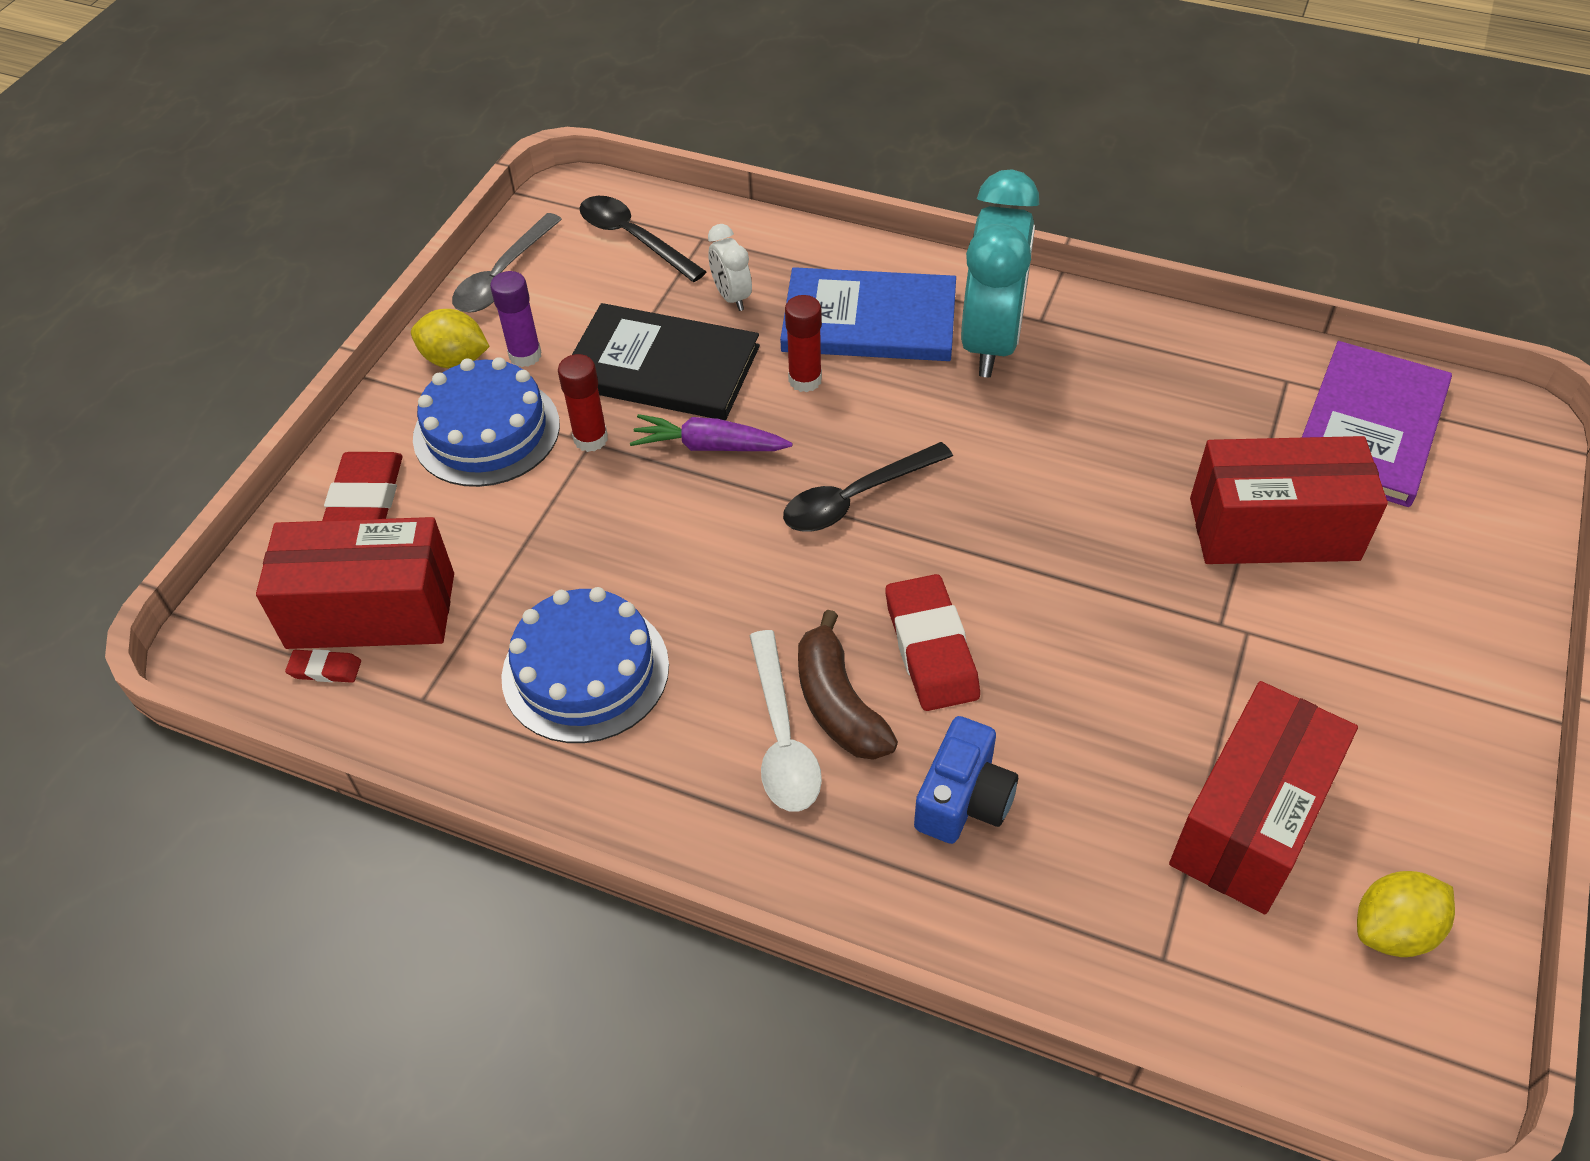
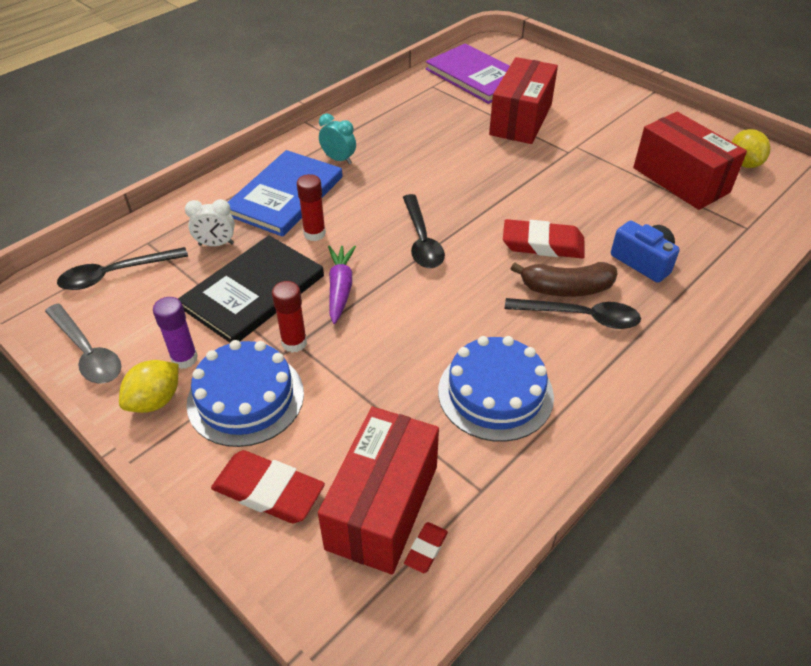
camera: 70 degrees left, 5 degrees down
purple carrot [630,414,793,451] -> purple carrot turned 150 degrees clockwise [328,246,356,324]
white spoon [749,630,822,812] -> black spoon [505,298,641,329]
turquoise clock [961,169,1039,377] -> turquoise clock [319,114,356,164], size x0.46

